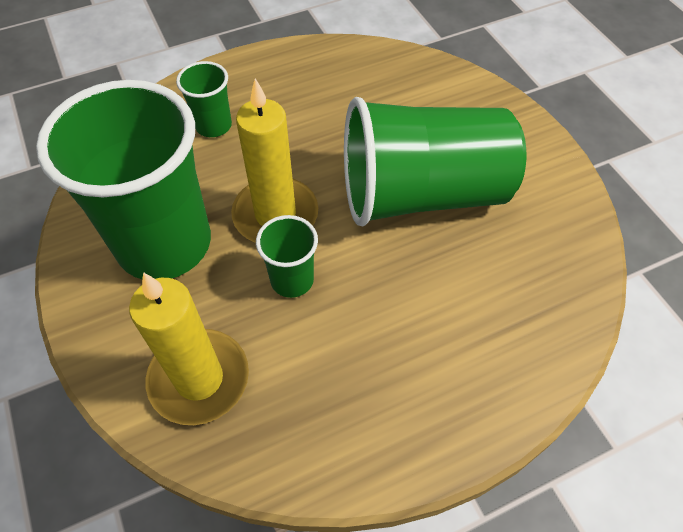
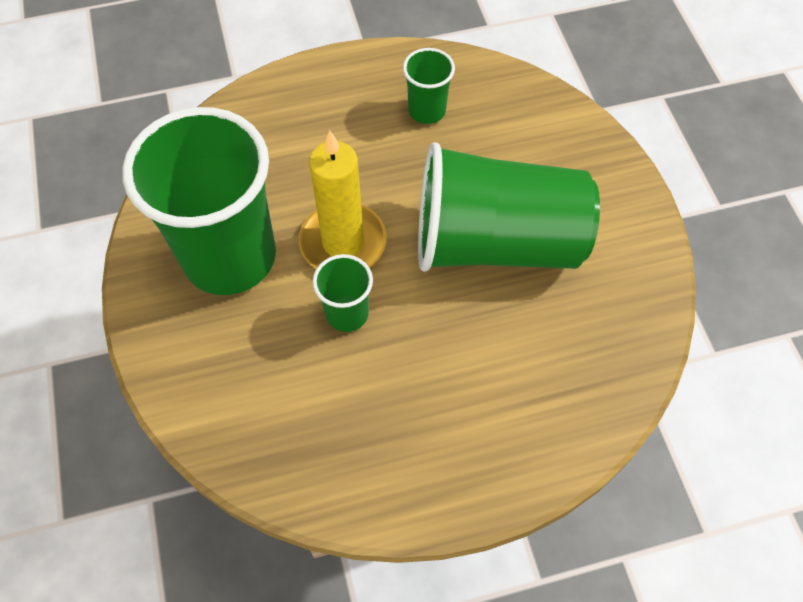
camera: 10 degrees right, 5 degrees up
yellow candle [129,272,249,425] -> none
green cup [176,61,232,137] -> green cup moved to [403,48,455,124]

